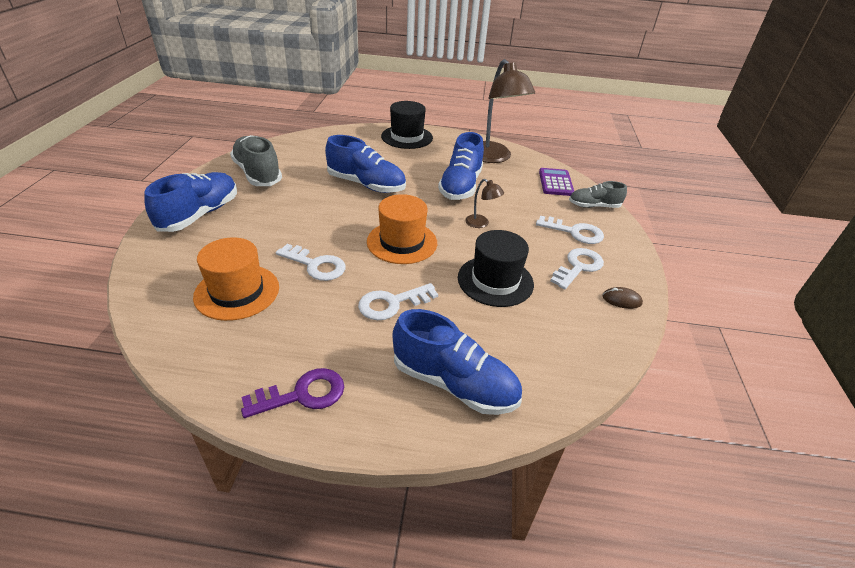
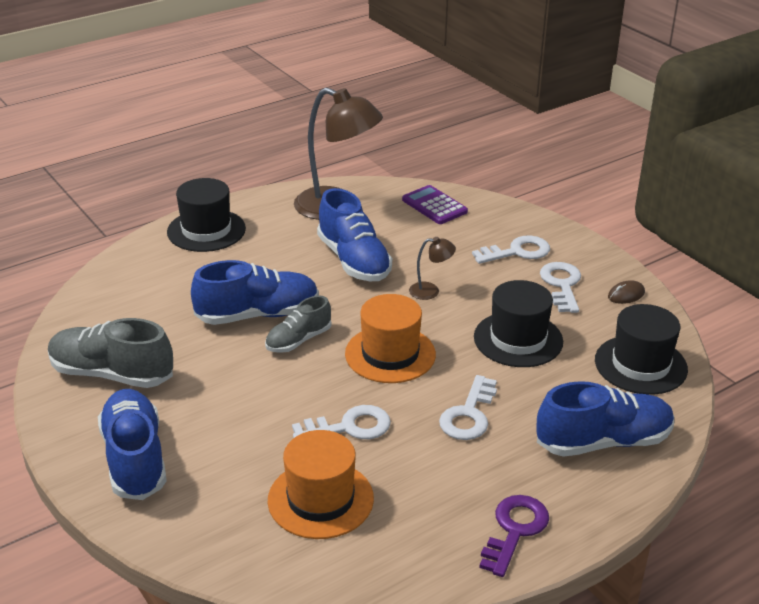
camera: 40 degrees left, 5 degrees down
grey shoe [569,181,627,208] -> grey shoe moved to [265,296,331,353]
none -> black hat [595,304,688,394]

